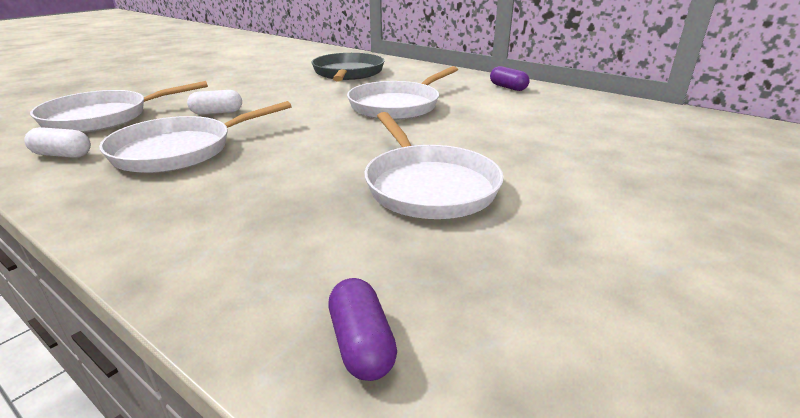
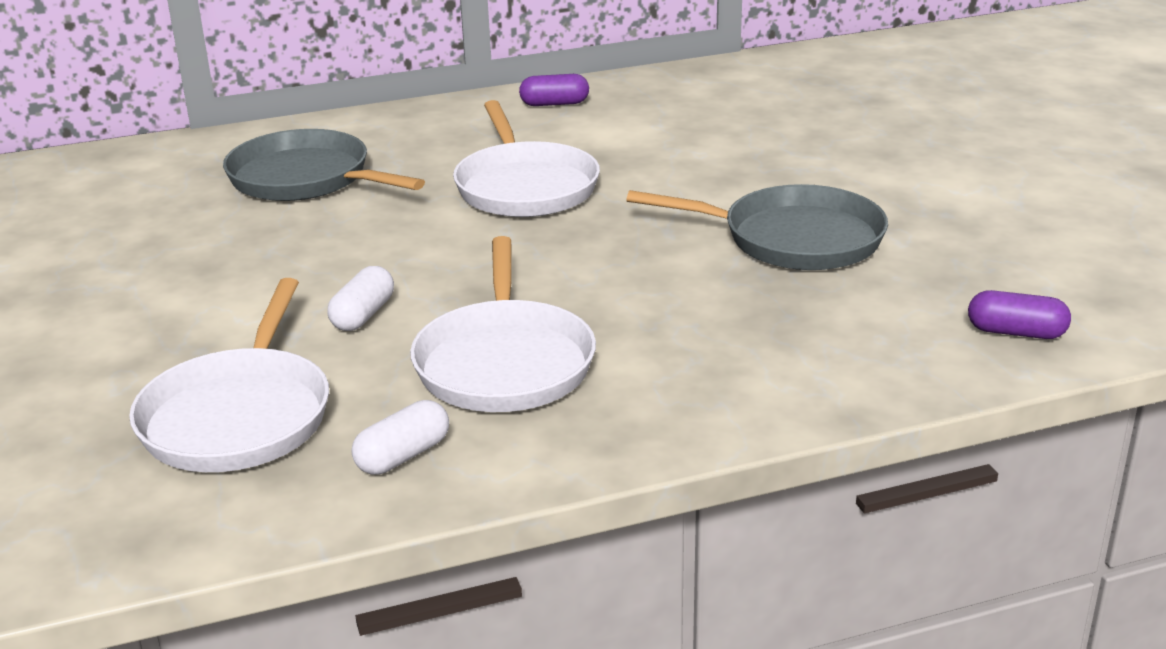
camera: 55 degrees left, 0 degrees up
white pan [364,112,504,219] -> grey pan [627,184,888,270]

